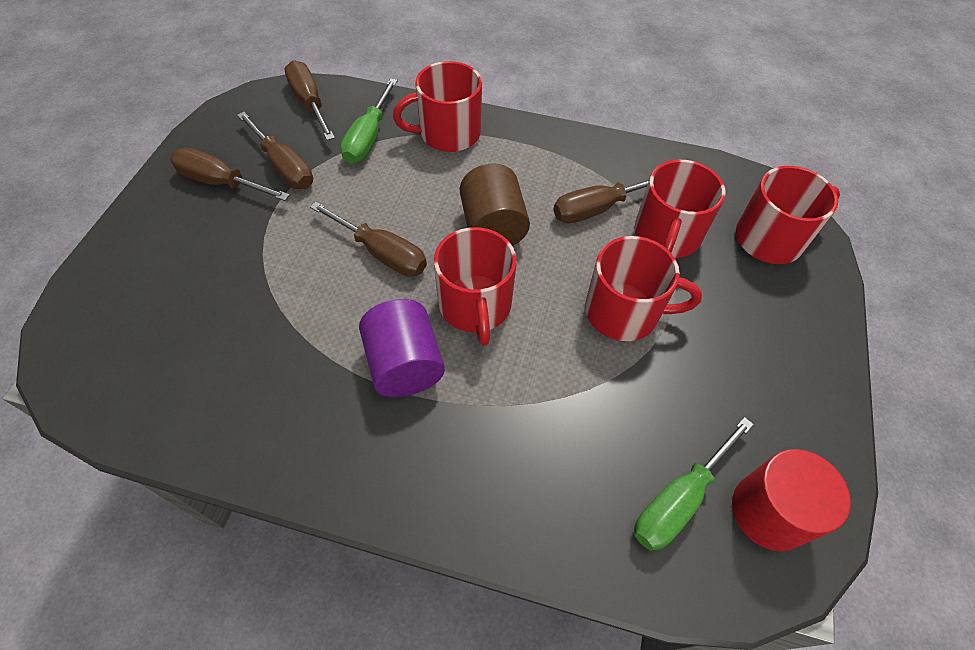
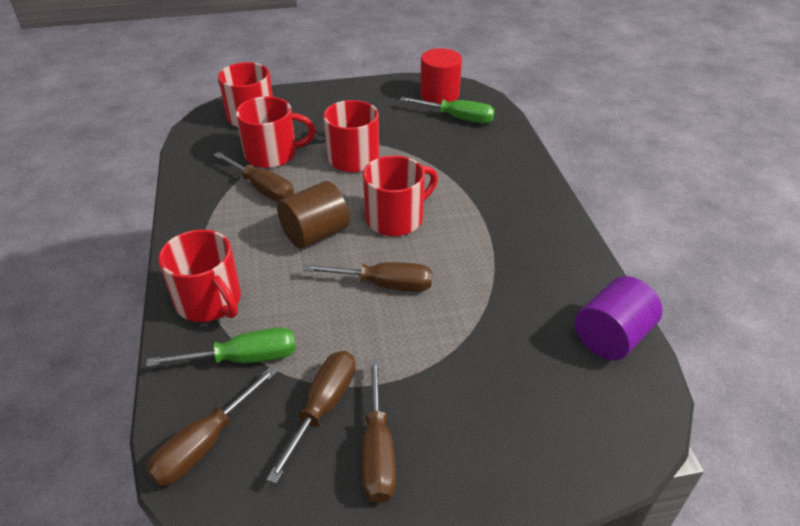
camera: 115 degrees left, 15 degrees down
brown screwdriver [310,202,427,277] -> brown screwdriver turned 90 degrees clockwise [303,262,433,292]
purple cylinder [359,299,445,397] -> purple cylinder moved to [575,276,663,360]

